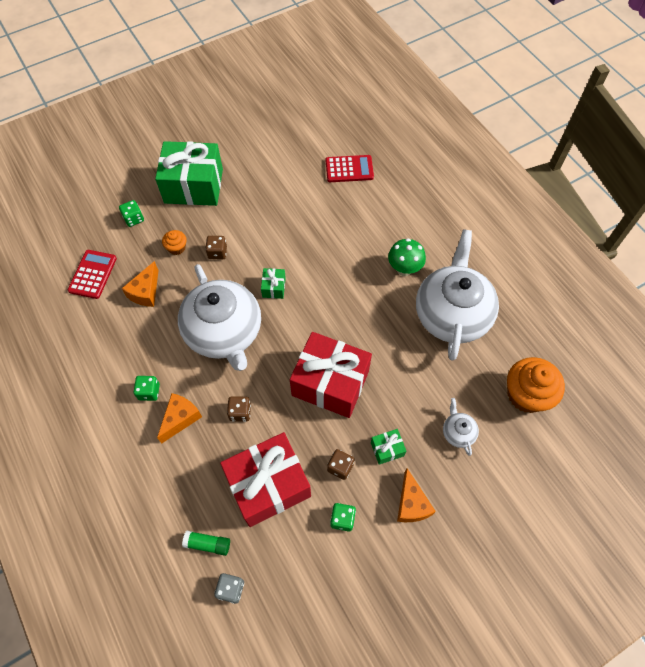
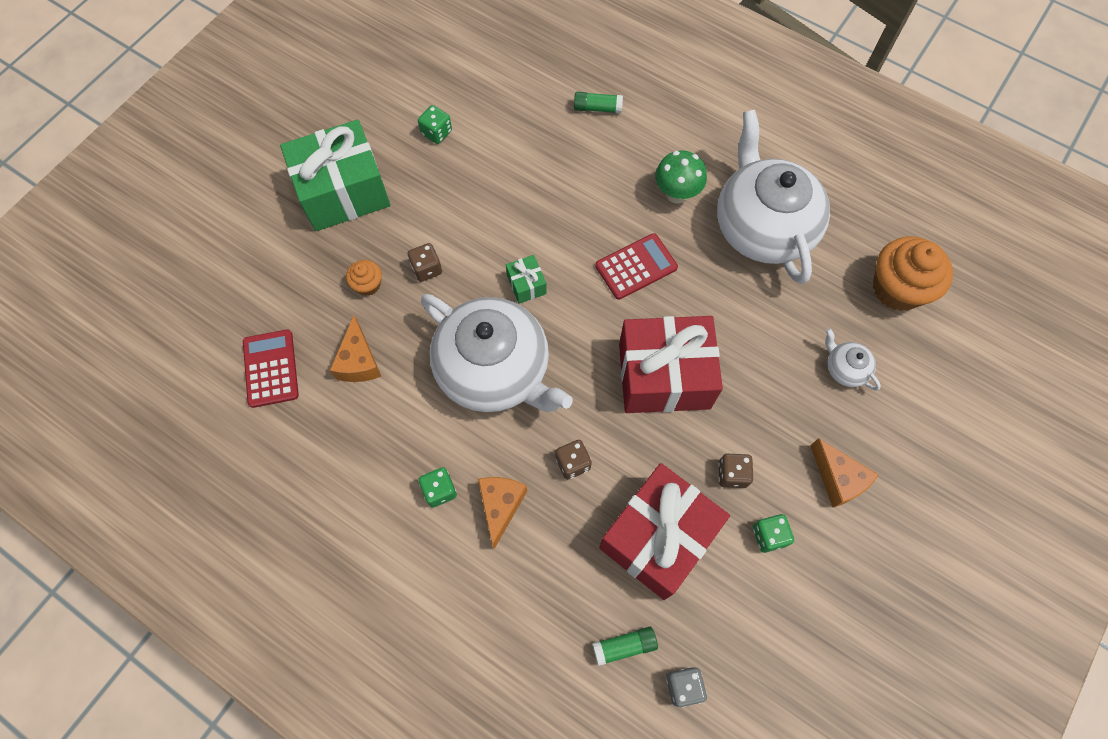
camera: 25 degrees left, 5 degrees up
green dice [119,200,144,227] -> green dice moved to [418,105,452,144]
red calculator [326,155,374,182] -> red calculator moved to [595,233,678,300]
green gift [371,429,406,465] -> none
none -> green glue stick [574,92,623,114]

